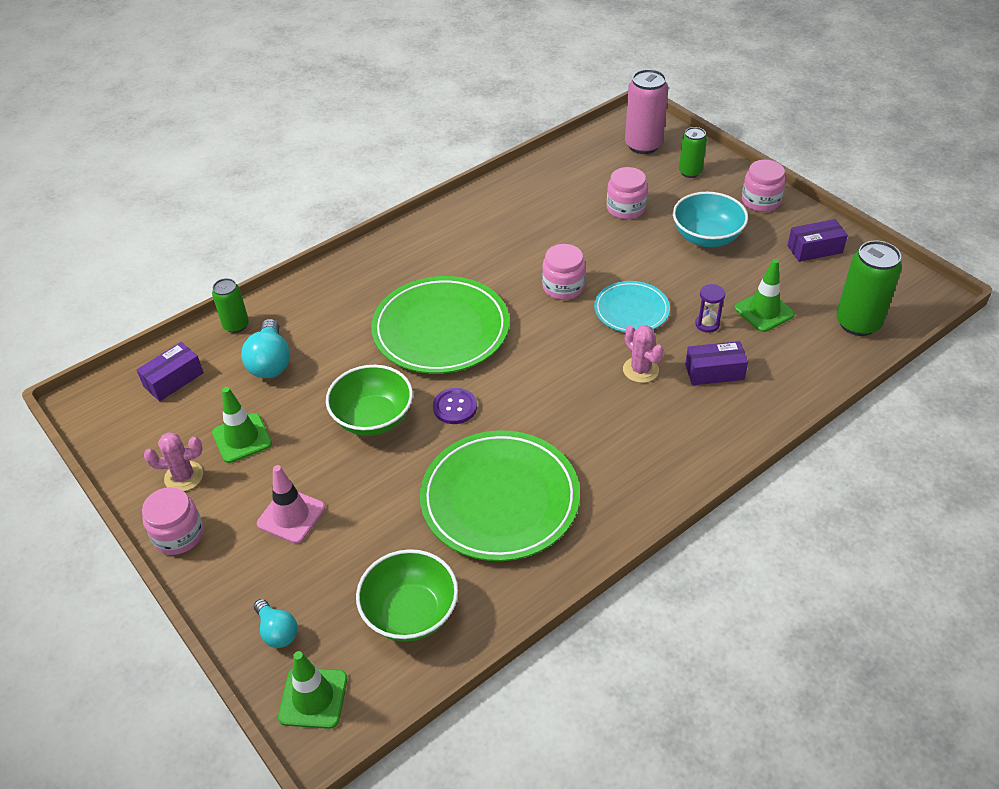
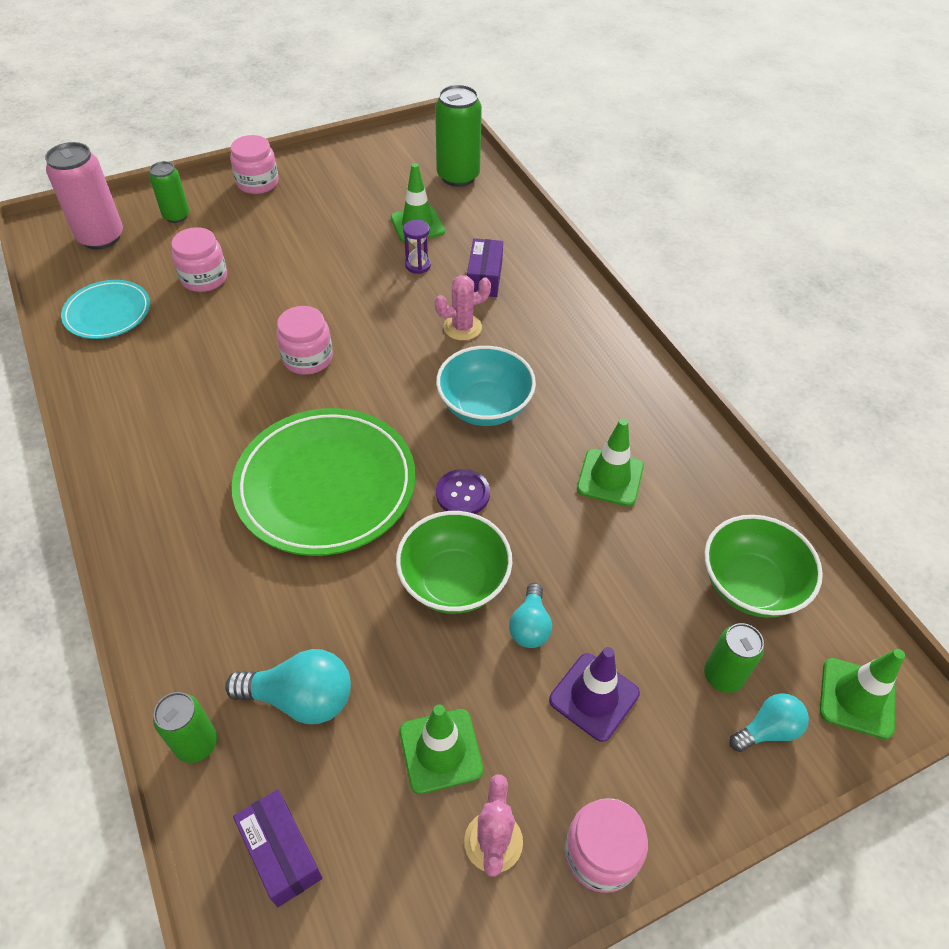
camera: 80 degrees left, 5 degrees up
pink traffic cone [257,465,325,544] -> purple traffic cone [549,647,640,742]
green plate [420,430,580,561] -> green traffic cone [577,418,644,507]
turquoise plate [594,281,670,332] -> turquoise plate moved to [61,280,150,339]
turquoise bowl [673,192,748,247] -> turquoise bowl moved to [436,346,536,426]
purple box [787,219,848,262] -> none
none -> turquoise light bulb [509,583,552,648]
none -> green can [704,623,764,693]

